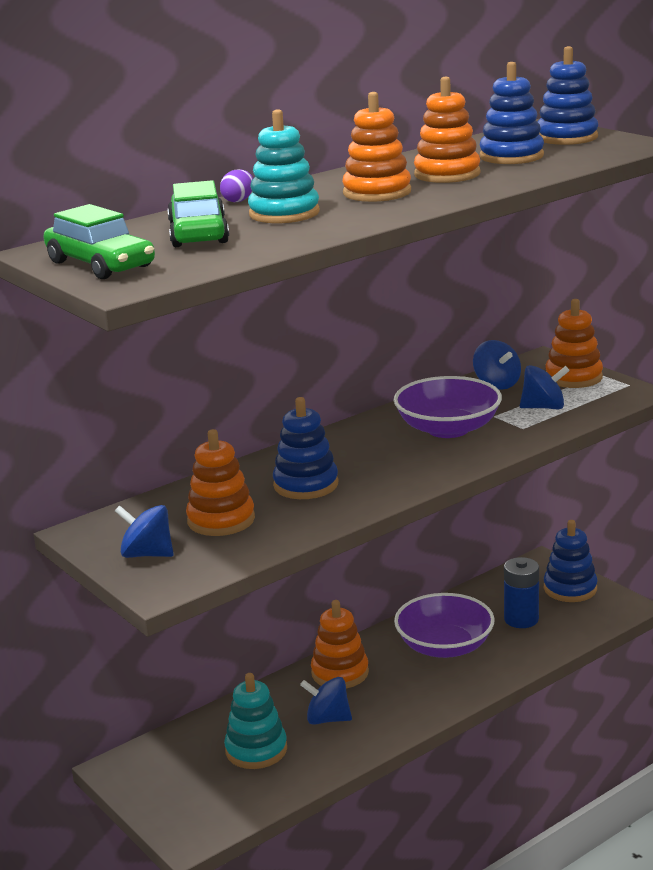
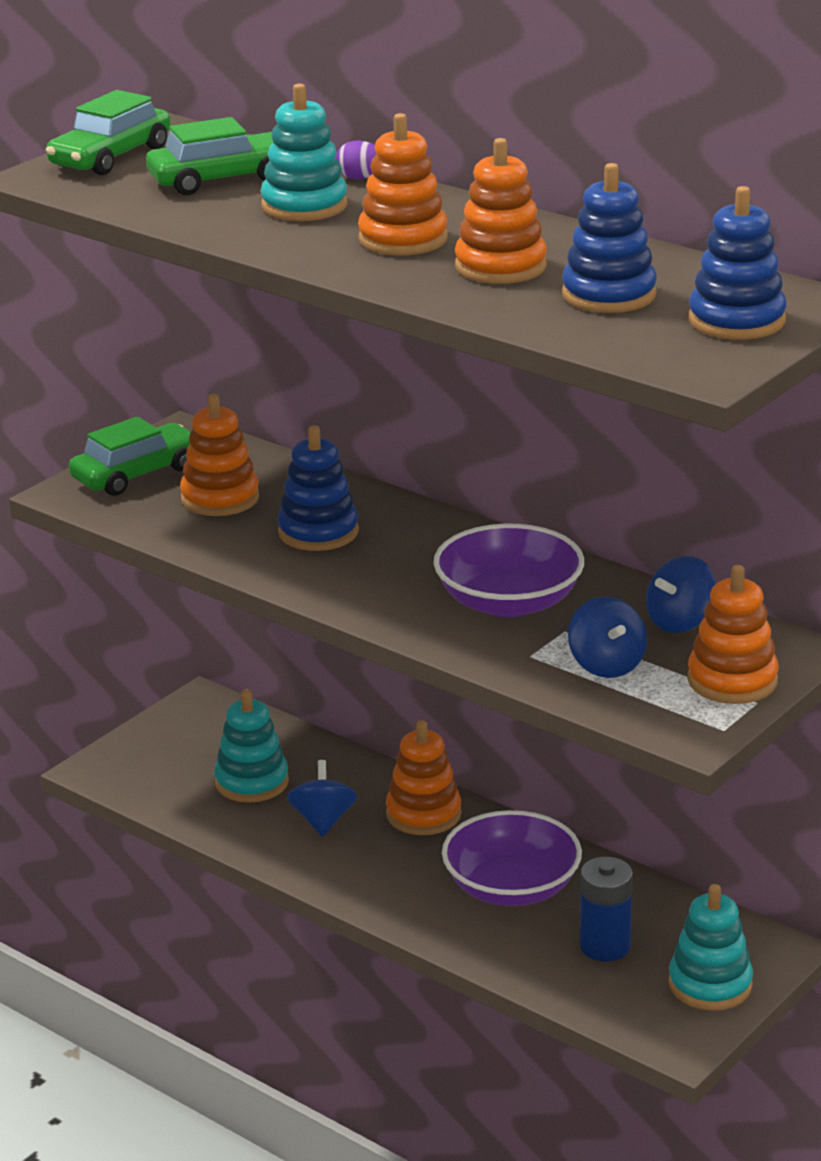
camera: 75 degrees right, 5 degrees up
blue spinning top [115,505,174,558] -> green car [69,417,191,496]
blue stacking toy [544,520,598,602] -> turquoise stacking toy [668,884,753,1011]

